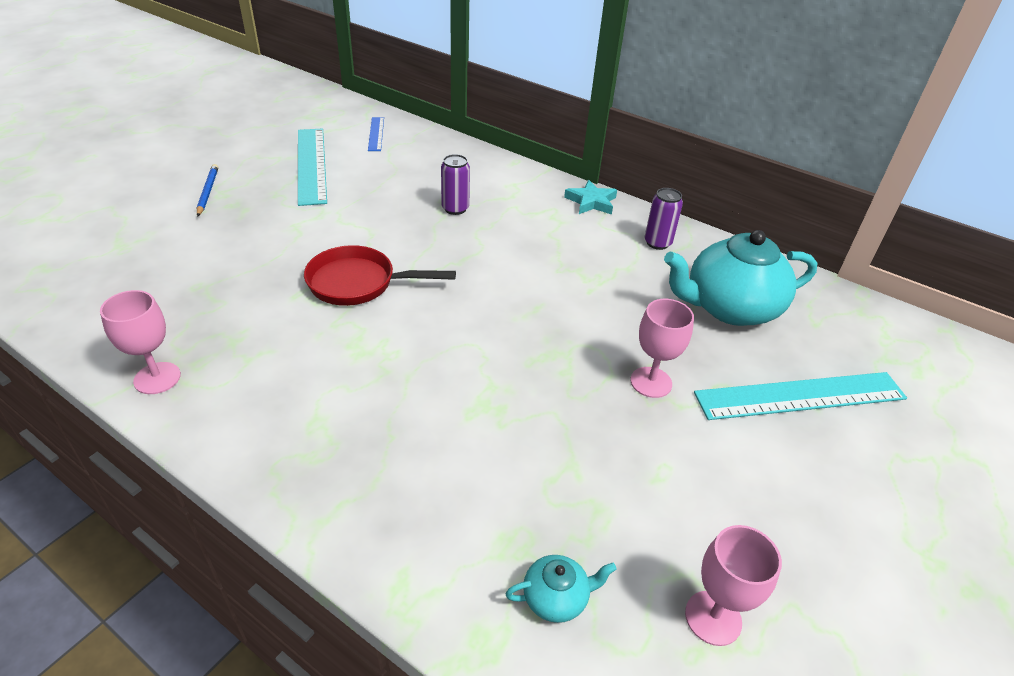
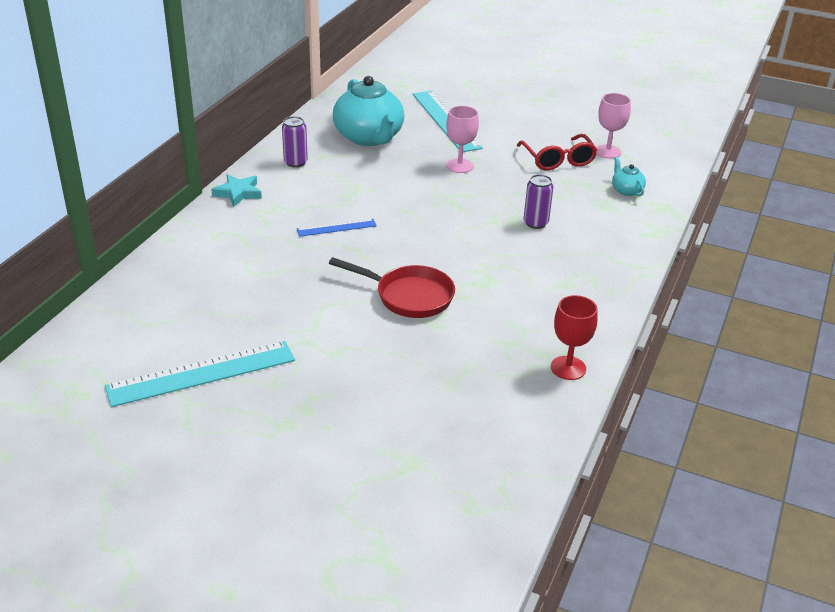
camera: 100 degrees left, 5 degrees down
pink goblet [100,290,181,394] -> red goblet [551,295,598,380]
blue pencil [196,164,218,217] -> none
red pan [304,245,456,306] -> red pan turned 60 degrees counterclockwise [329,257,455,318]
blue ruler [368,117,384,151] -> blue ruler moved to [297,218,377,237]
purple can [441,154,470,215] -> purple can moved to [524,174,553,229]
none -> red glasses [517,134,597,170]

